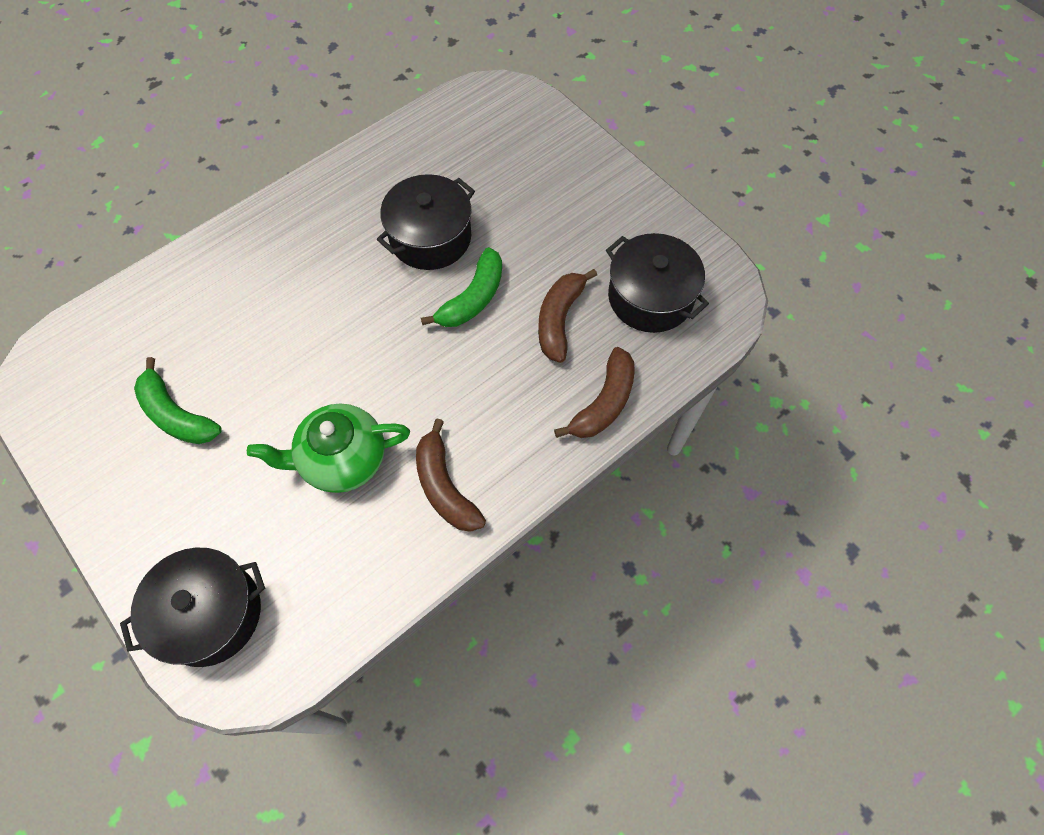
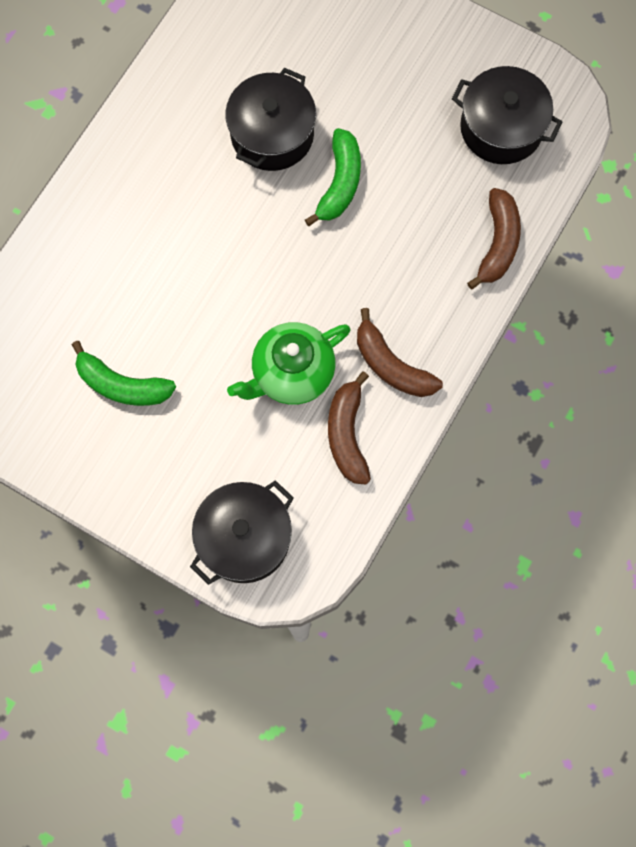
camera: 20 degrees left, 10 degrees up
brown banana [538,269,597,363] -> brown banana moved to [328,371,371,485]

